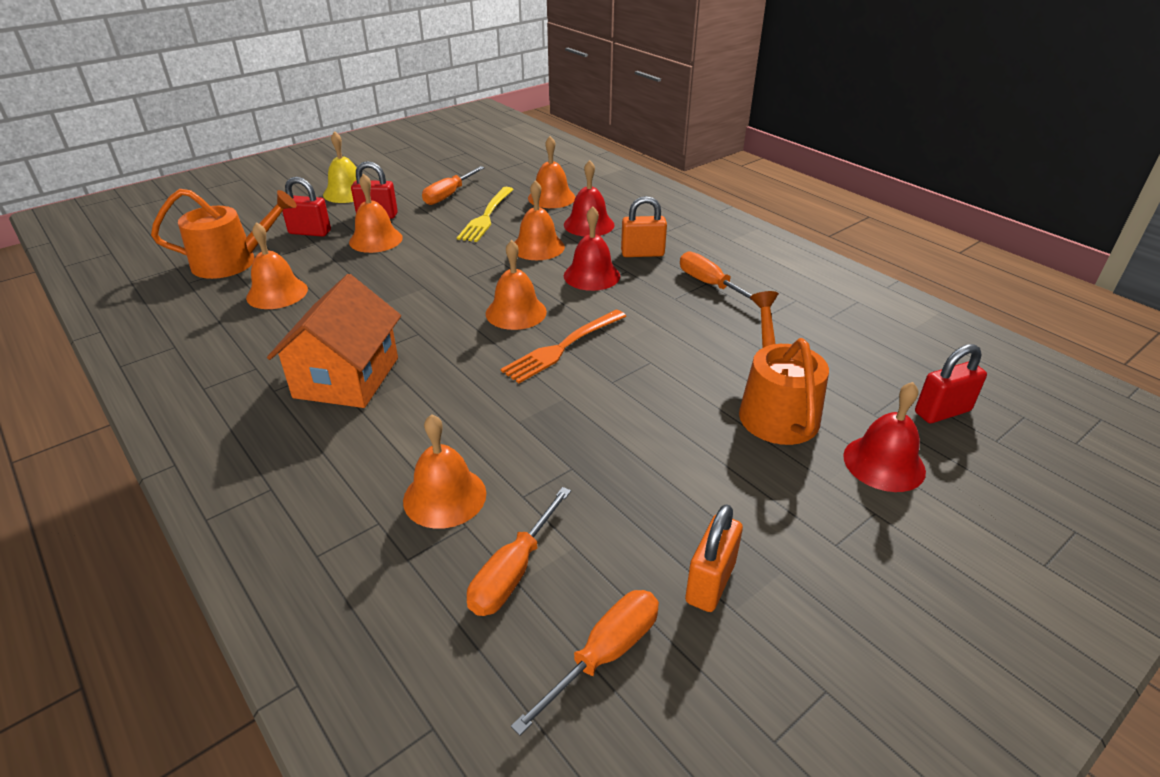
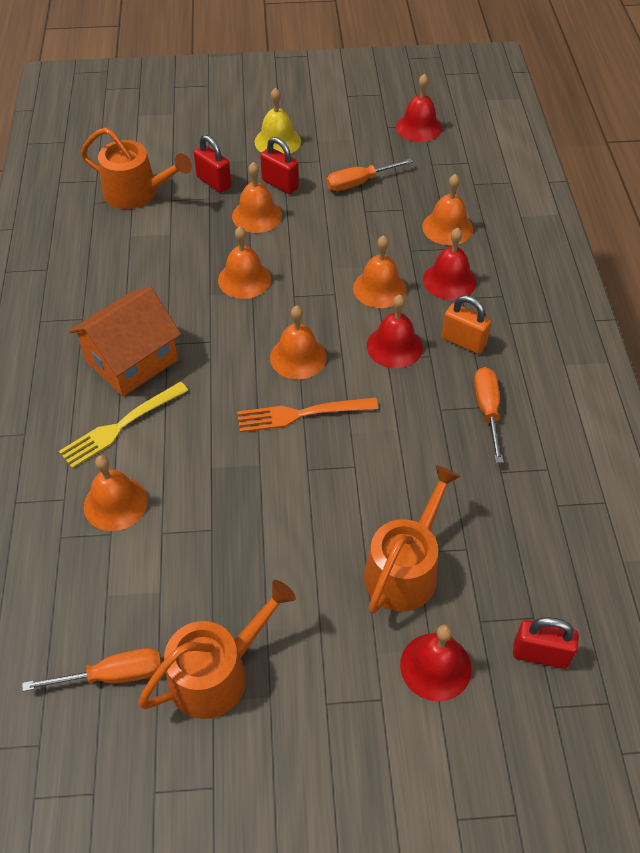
camera: 35 degrees right, 15 degrees up
orange bell [246,222,308,309] -> orange bell moved to [218,226,271,299]
yellow fork [457,187,514,242] -> yellow fork moved to [59,382,189,468]
orange screwdriver [467,487,571,616] -> none
orange padlock [685,504,743,612] -> orange watering can [138,580,296,719]
none -> red bell [396,74,442,142]

